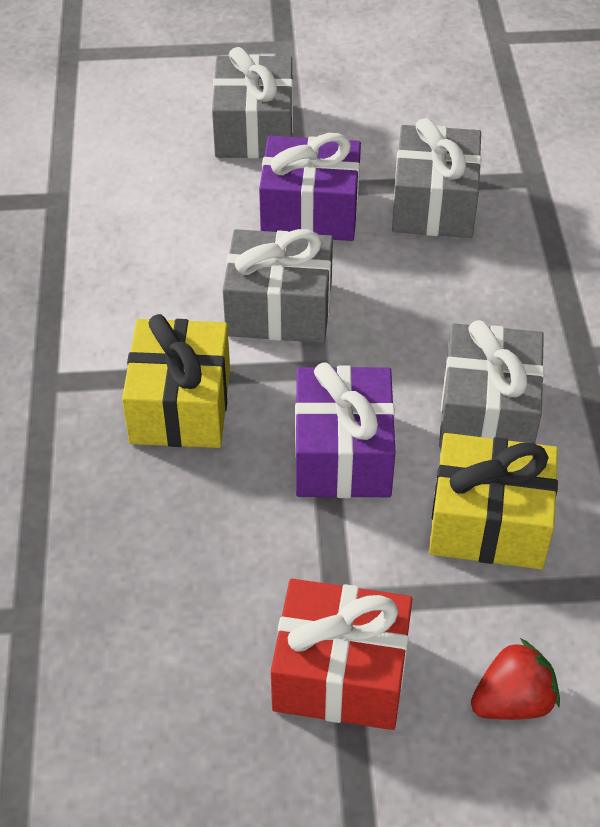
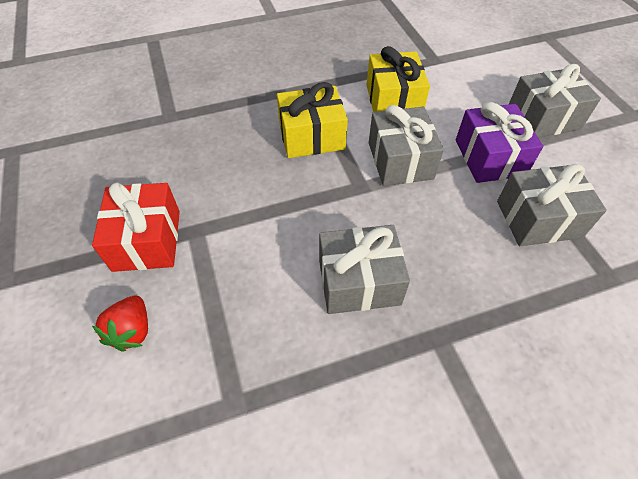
camera: 75 degrees right, 5 degrees up
purple gift [295,362,396,498] -> none
yellow gift [429,433,558,569] -> yellow gift moved to [367,46,430,112]
red strawberry [471,638,560,720] -> red strawberry turned 45 degrees clockwise [92,296,148,352]

